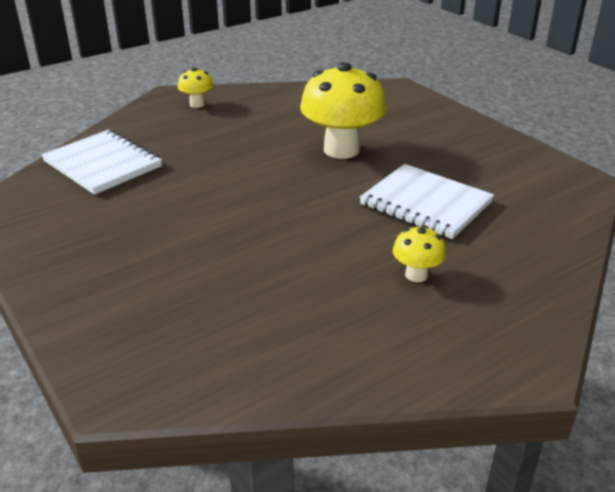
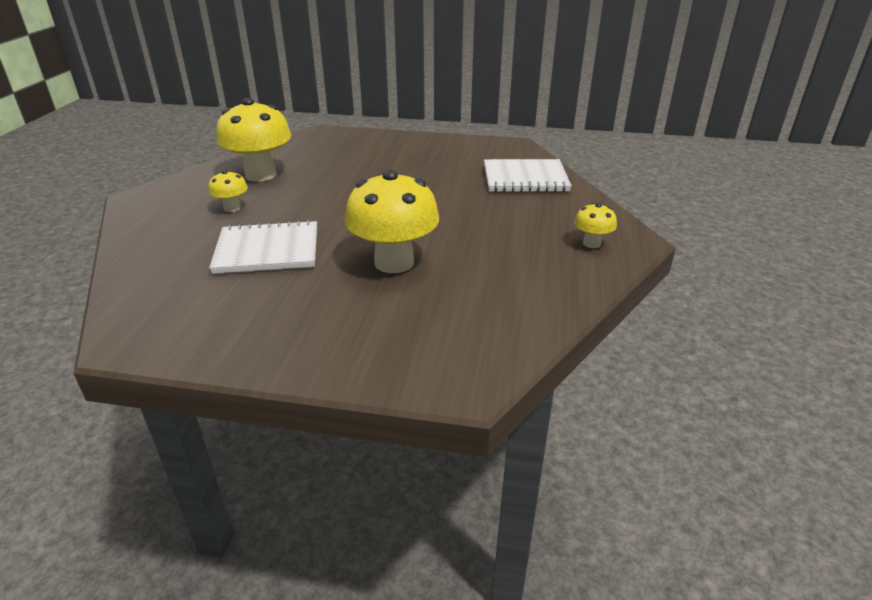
camera: 135 degrees right, 0 degrees up
none -> yellow mushroom [216,98,291,182]

